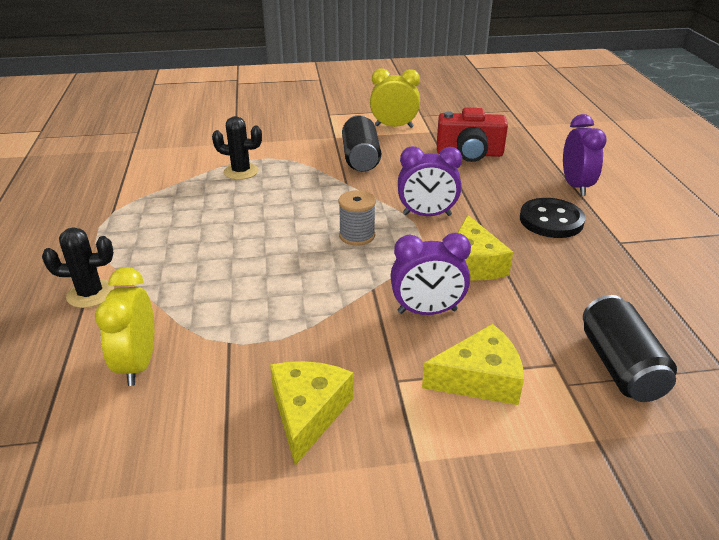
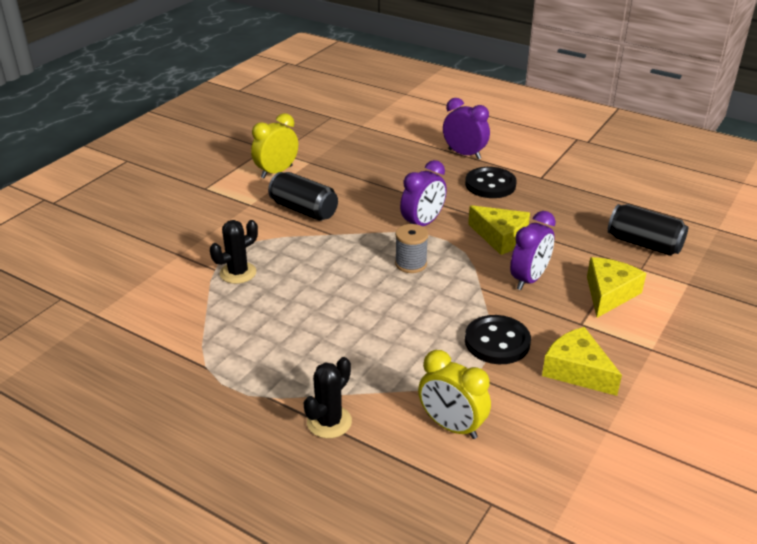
camera: 50 degrees left, 0 degrees up
red camera [437,108,508,162] -> none
none -> black button [465,315,531,364]

